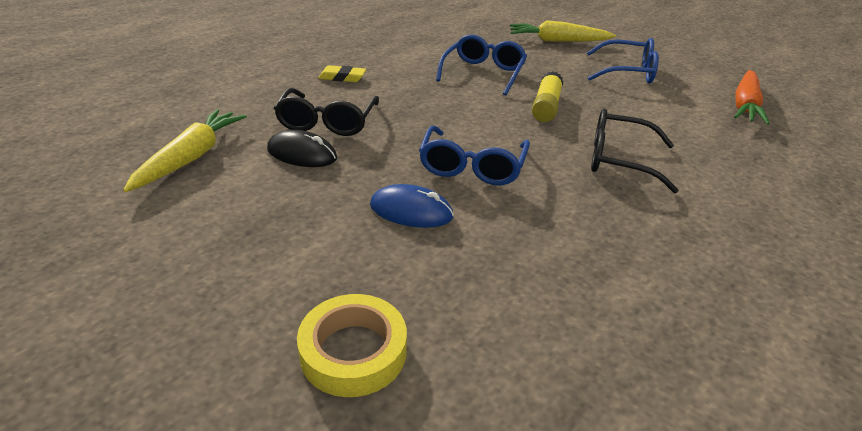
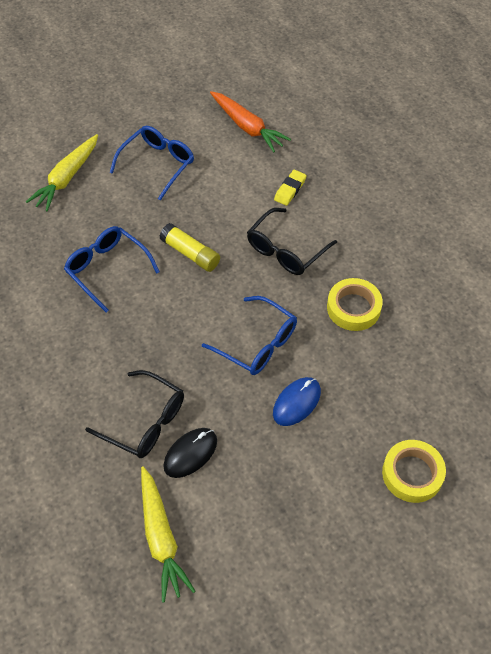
camera: 65 degrees left, 20 degrees up
yellow carrot [123,109,247,192] -> yellow carrot turned 150 degrees counterclockwise [141,466,195,603]
yellow eraser [318,65,366,82] -> yellow eraser moved to [274,170,307,206]
none -> yellow tape [327,278,383,331]

